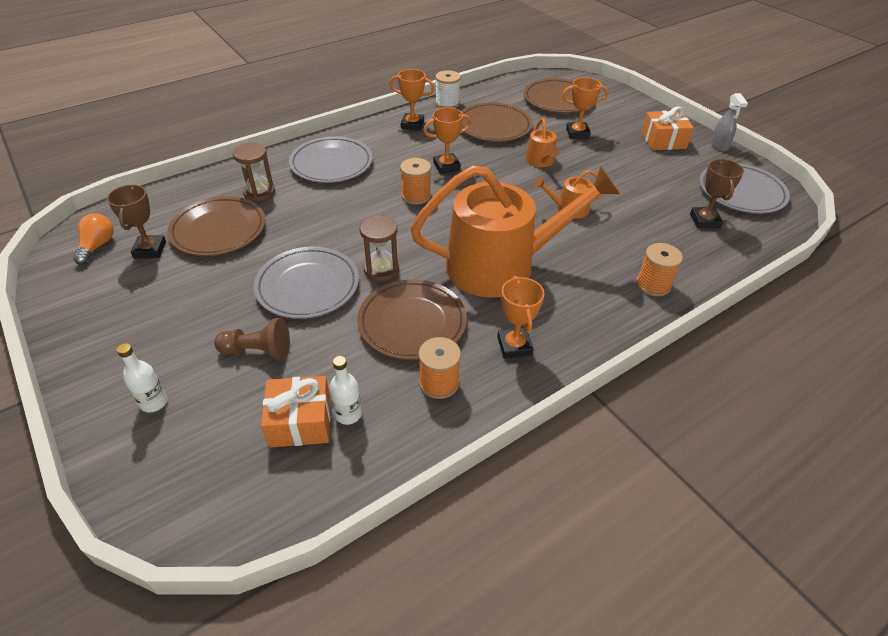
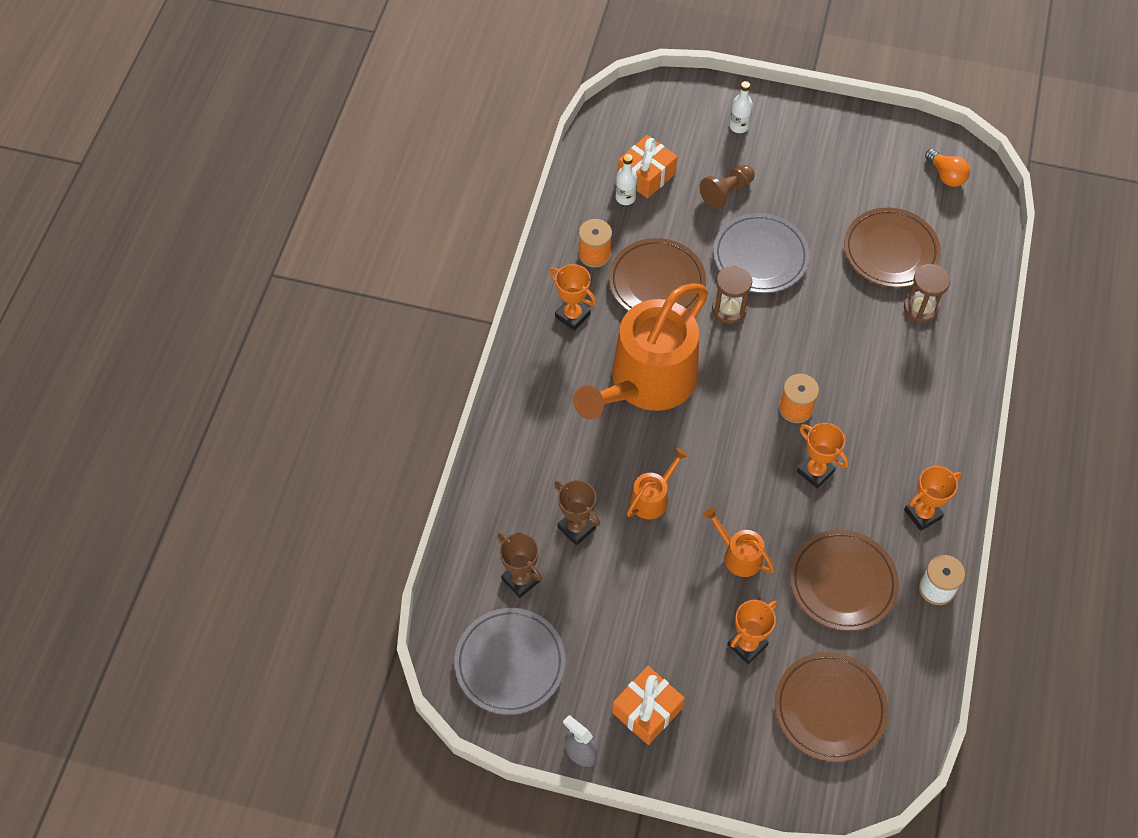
camera: 140 degrees right, 15 degrees up
brown trophy [107,184,166,259] -> brown trophy moved to [554,480,600,546]
grey plate [289,136,372,183] -> none
orange trophy [423,107,471,174] -> orange trophy turned 75 degrees counterclockwise [797,423,849,489]
orange spool [636,243,683,296] -> none

